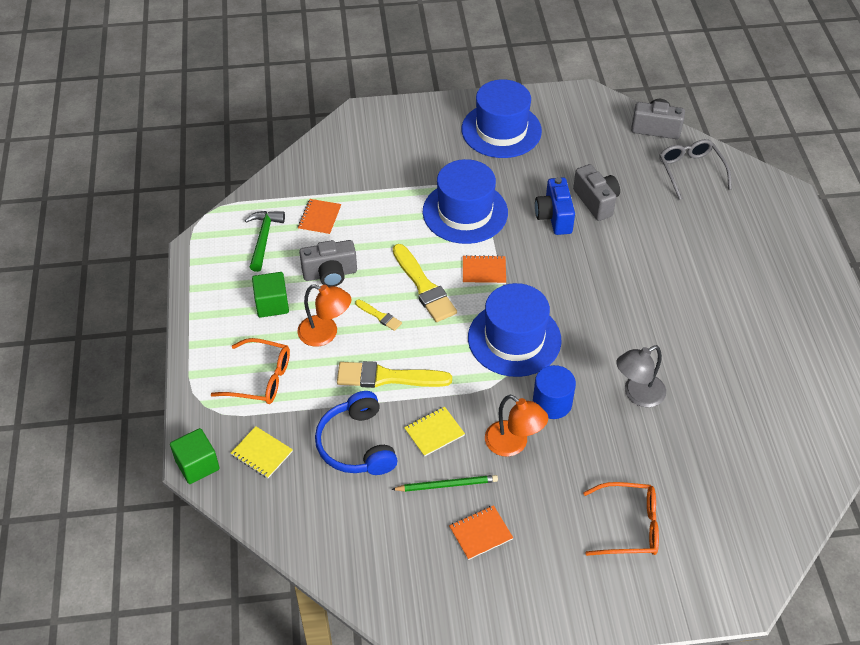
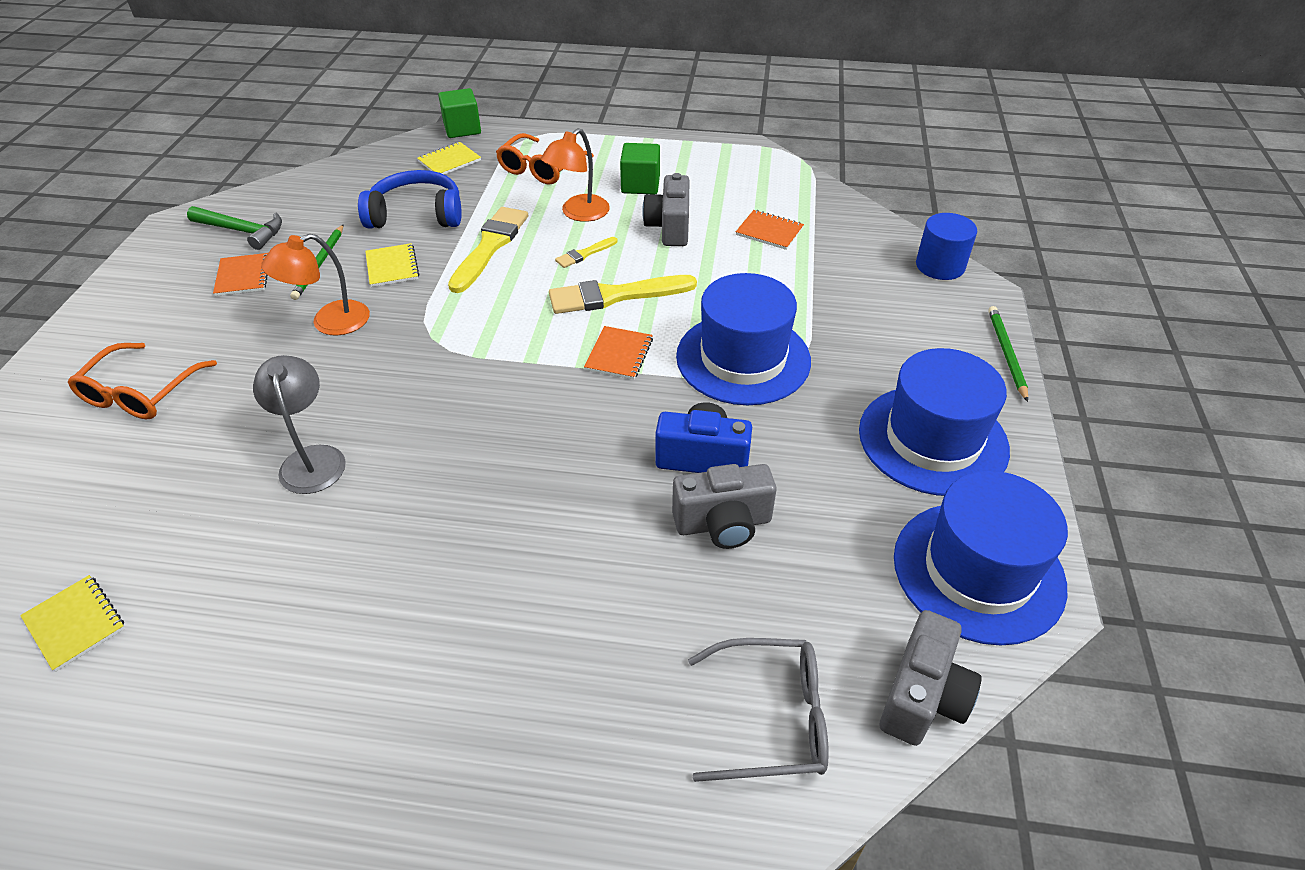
camera: 105 degrees right, 5 degrees down
green hammer [245,211,285,272] -> green hammer moved to [187,206,282,250]
blue hat [468,283,561,377] -> blue hat moved to [894,471,1068,646]
blue cylinder [533,365,576,419] -> blue cylinder moved to [916,213,977,280]
none -> yellow notebook [20,575,125,672]
none -> green pencil [988,306,1028,402]

